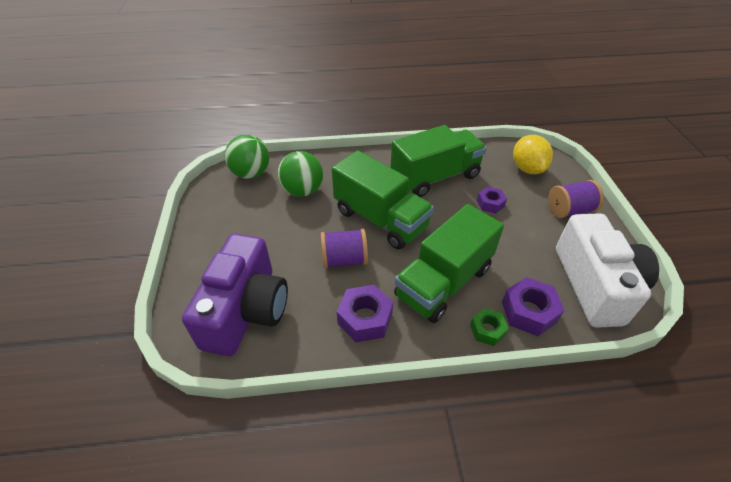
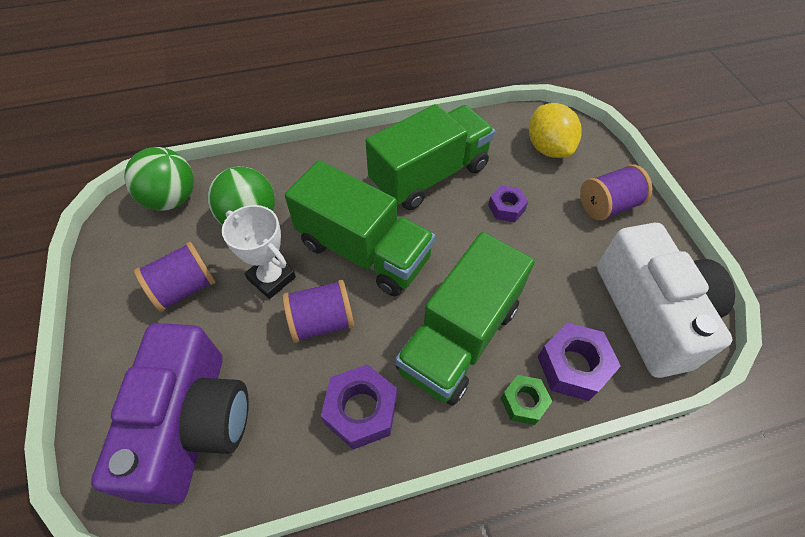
camera: 10 degrees left, 10 degrees up
none -> purple spool [134,242,215,312]
none -> white trophy [222,205,296,299]

